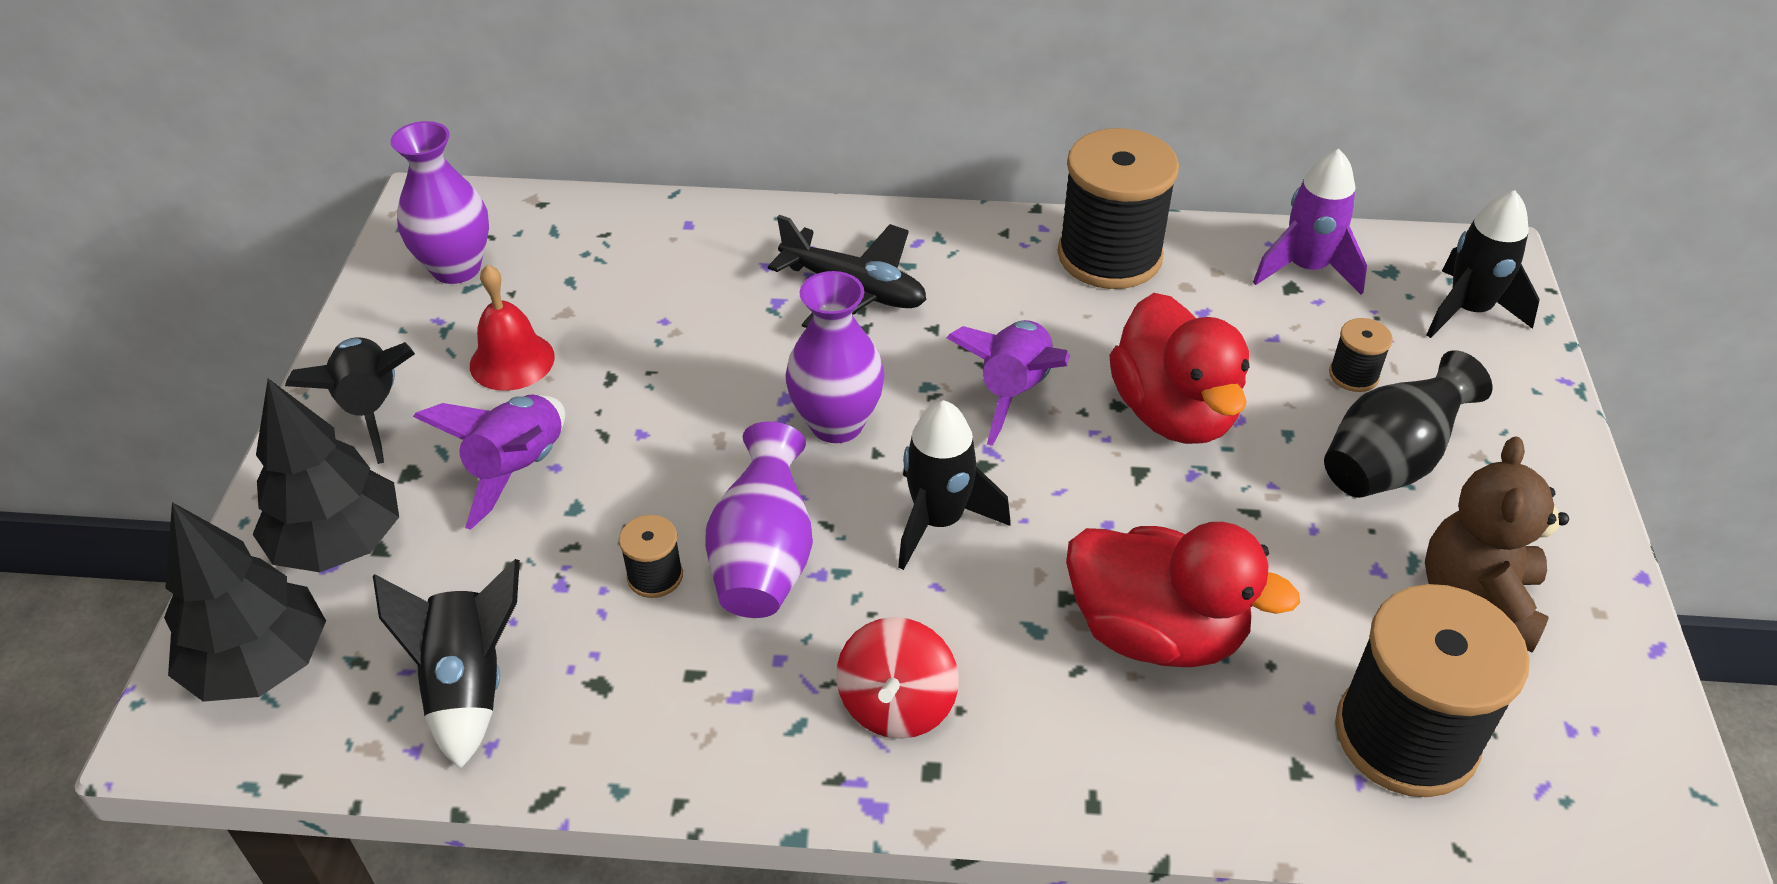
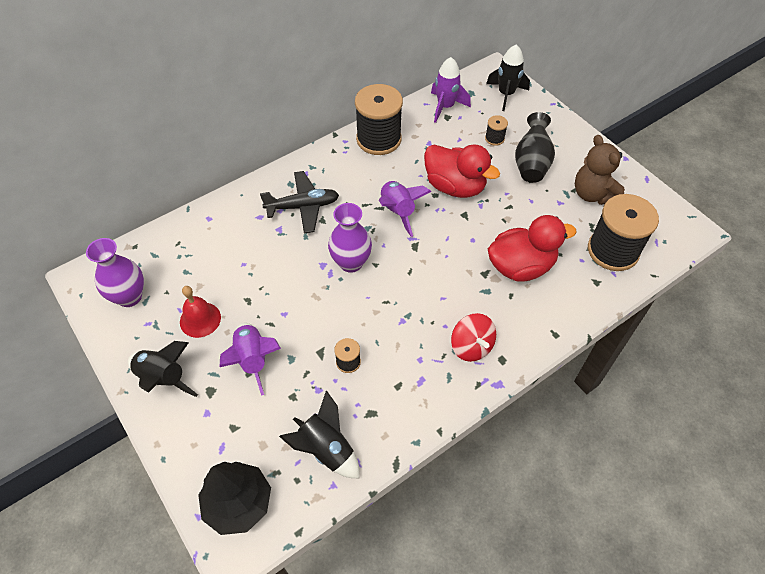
camera: 40 degrees left, 10 degrees up
black tree [253,379,399,572] -> none
purple vase [705,421,813,618] -> none
black rocket [898,400,1011,570] -> none

